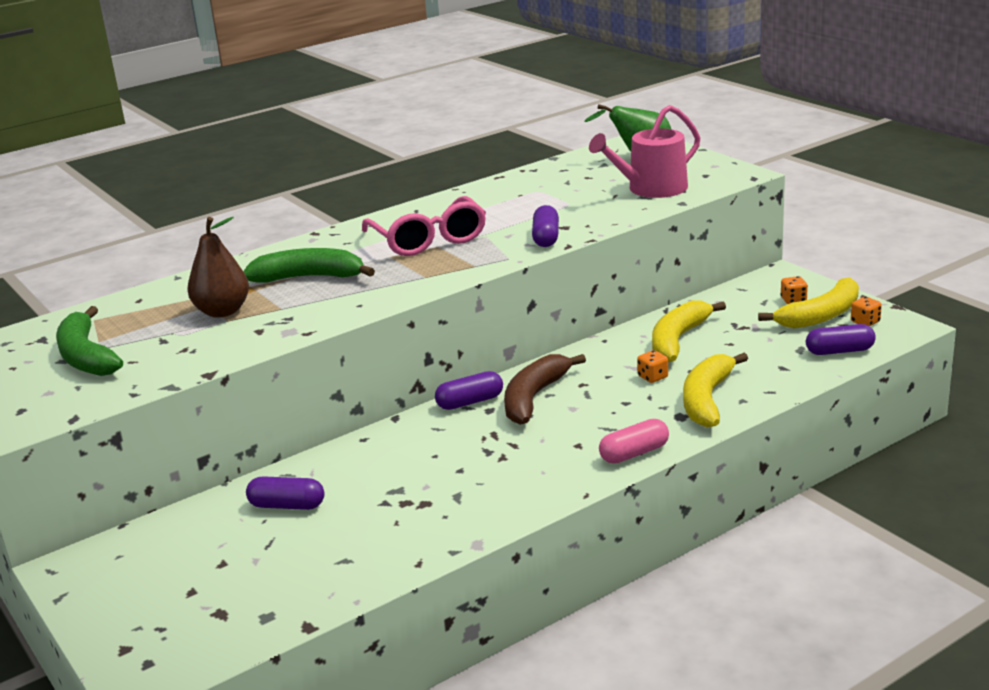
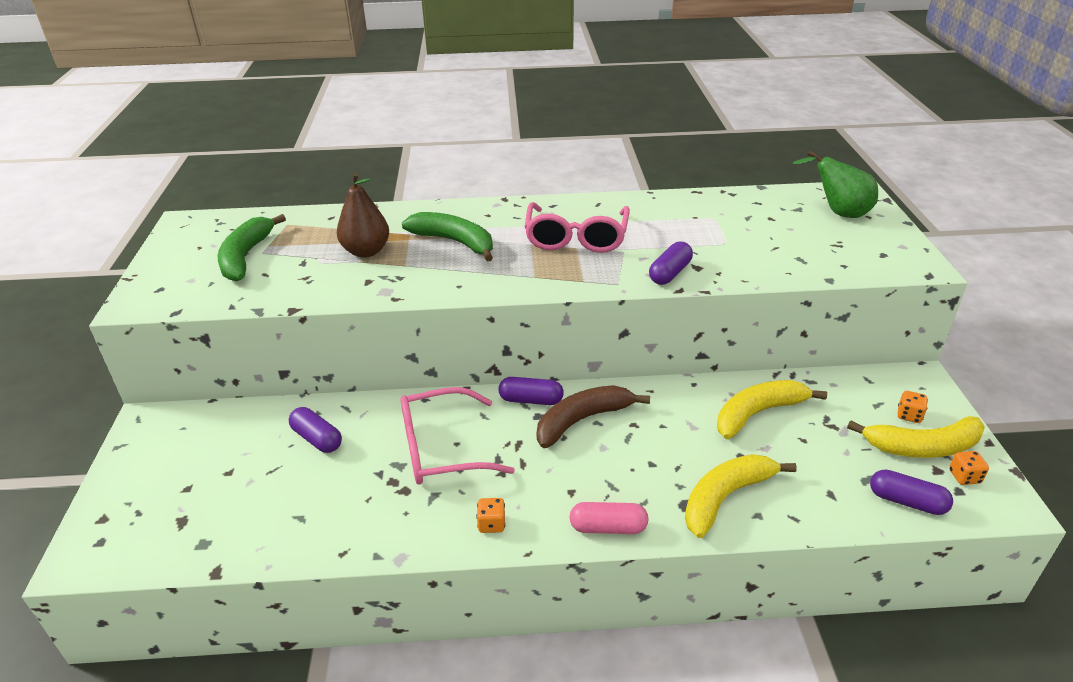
camera: 30 degrees right, 10 degrees up
pink watering can [589,105,700,198] -> none
orange dice [637,350,668,383] -> orange dice moved to [476,498,505,533]
none -> pink glasses [400,387,515,485]

